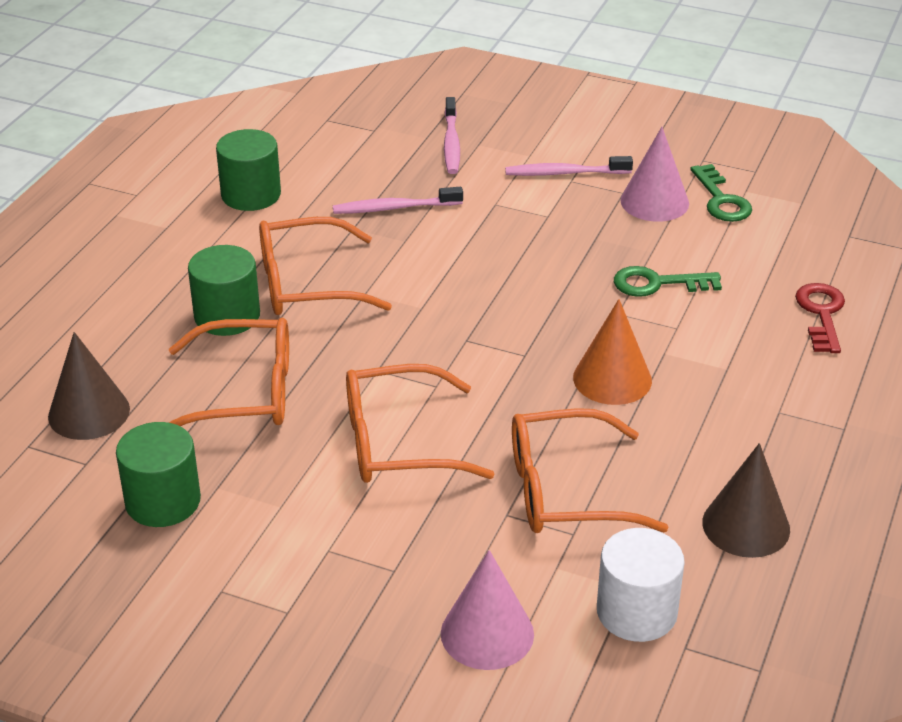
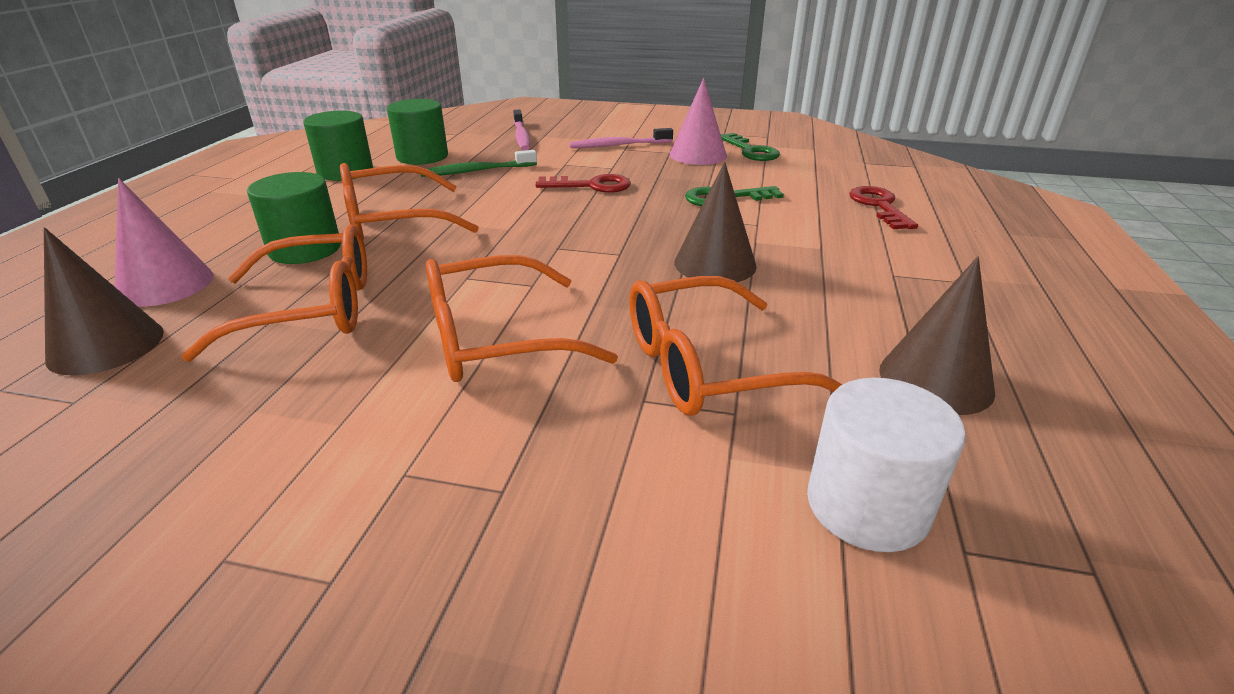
camera: 10 degrees left, 5 degrees down
green cylinder [116,422,201,527] -> green cylinder moved to [387,99,448,165]
pink toothbrush [333,187,463,214] -> green toothbrush [421,150,537,177]
pink cone [441,550,534,670] -> pink cone moved to [115,178,213,307]
orange cone [573,299,652,405] -> brown cone [674,162,756,282]
none -> red key [536,174,631,193]

